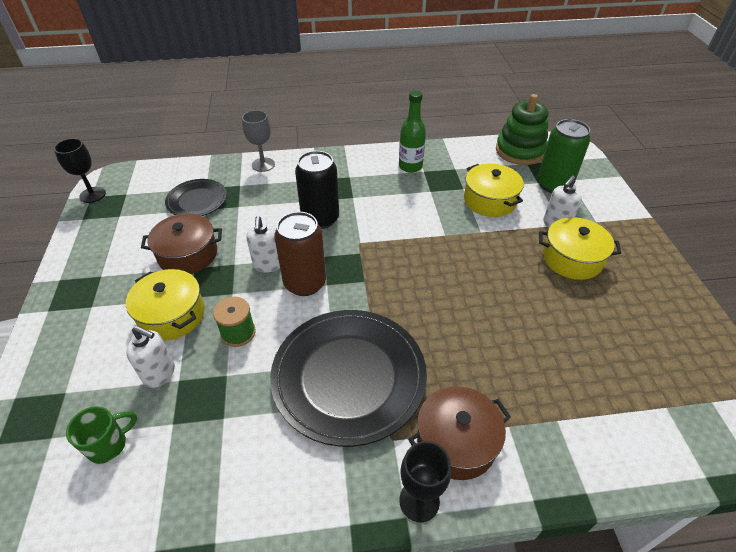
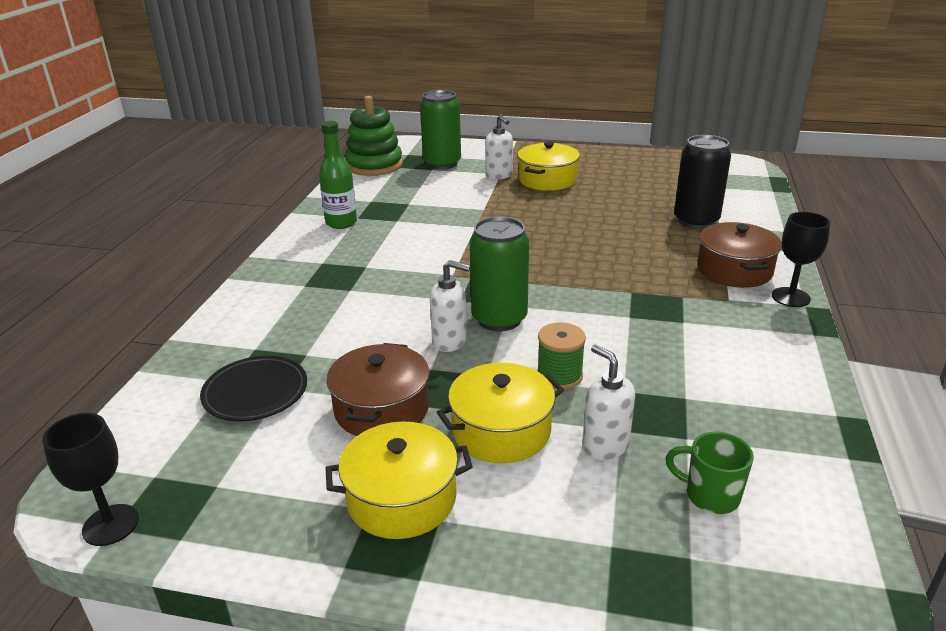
camera: 70 degrees left, 15 degrees down
green mug [66,406,137,464] -> green mug turned 45 degrees counterclockwise [665,432,754,514]
white soap dispenser [126,326,175,388] -> white soap dispenser turned 75 degrees counterclockwise [582,345,635,460]
grey goblet [242,110,275,172] -> none
black plate [270,310,427,447] -> none
brown can [274,212,326,296] -> green can [470,216,529,331]
black can [295,151,339,229] -> black can moved to [674,135,731,229]
yellow pot [464,164,524,217] -> yellow pot moved to [326,421,473,539]

